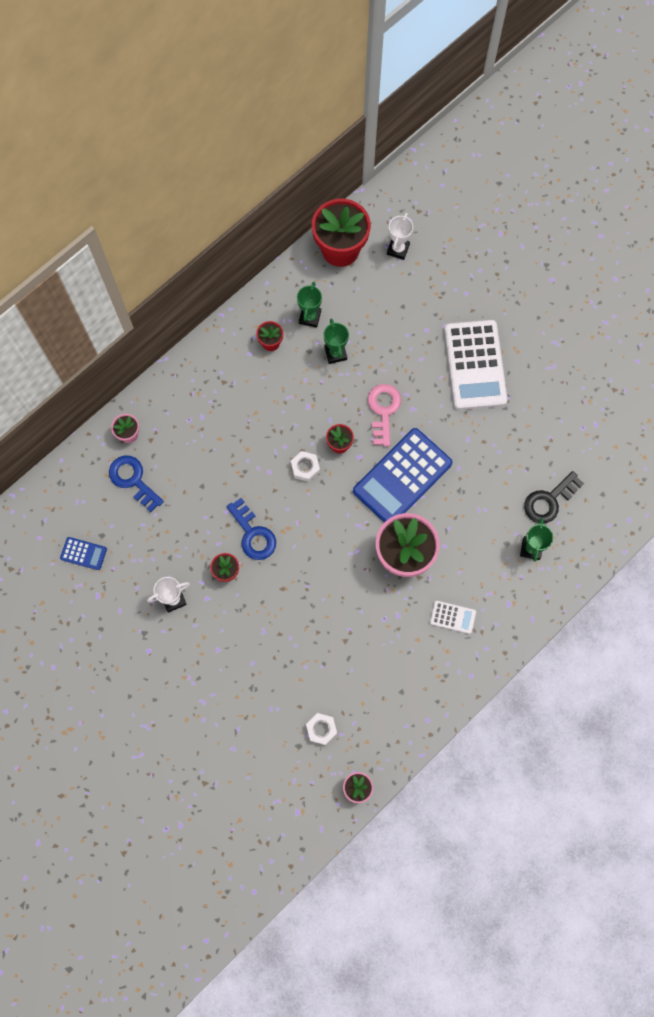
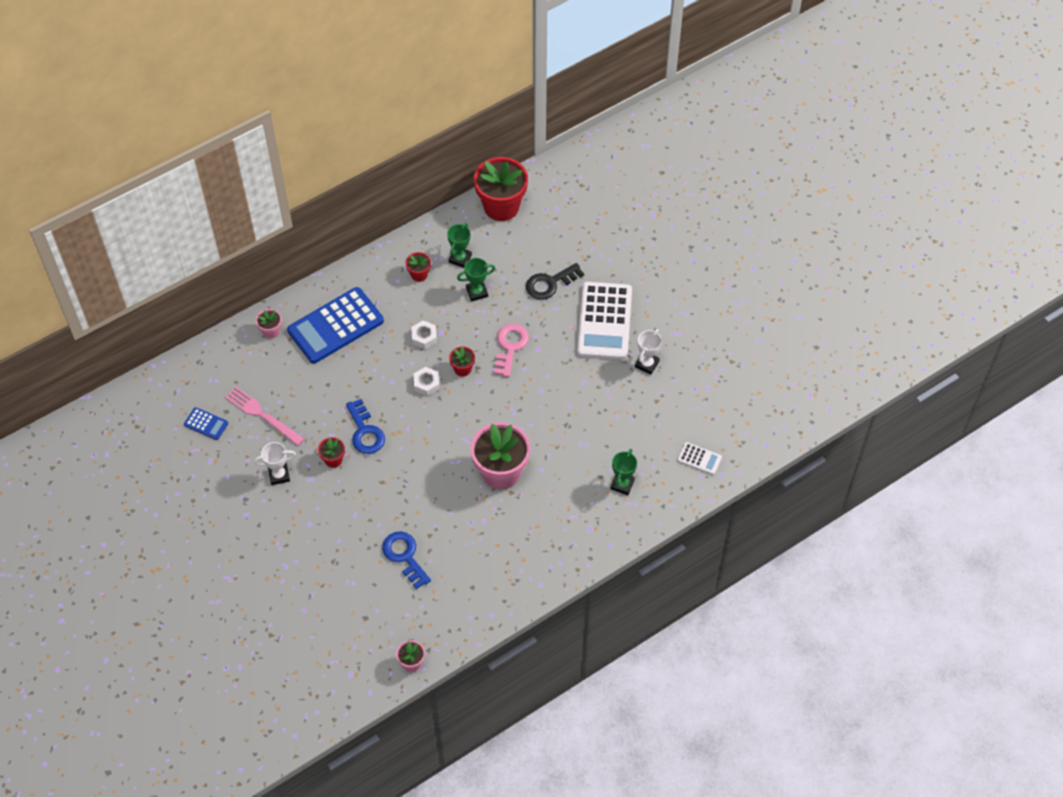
camera: 10 degrees right, 15 degrees down
blue key [109,456,164,512] -> blue key moved to [382,531,431,589]
white nut [306,713,337,745] -> white nut moved to [411,321,437,349]
green trophy [323,319,349,364] -> green trophy turned 75 degrees clockwise [457,258,495,302]
blue calculator [353,428,452,522] -> blue calculator moved to [287,287,384,363]
white trophy [387,213,413,260] -> white trophy moved to [635,329,662,375]
white calculator [430,601,476,634] -> white calculator moved to [678,442,722,475]
black key [524,471,584,523] -> black key moved to [526,263,584,300]
none -> pink fork [225,386,304,446]

